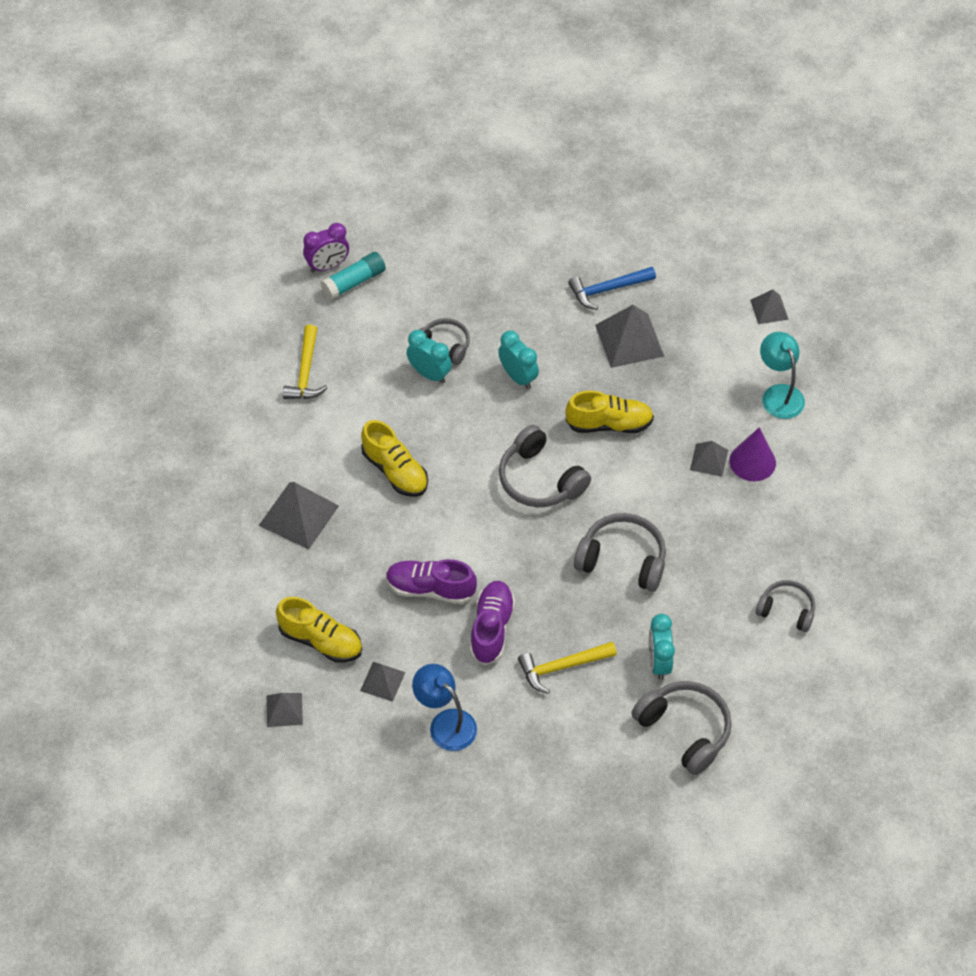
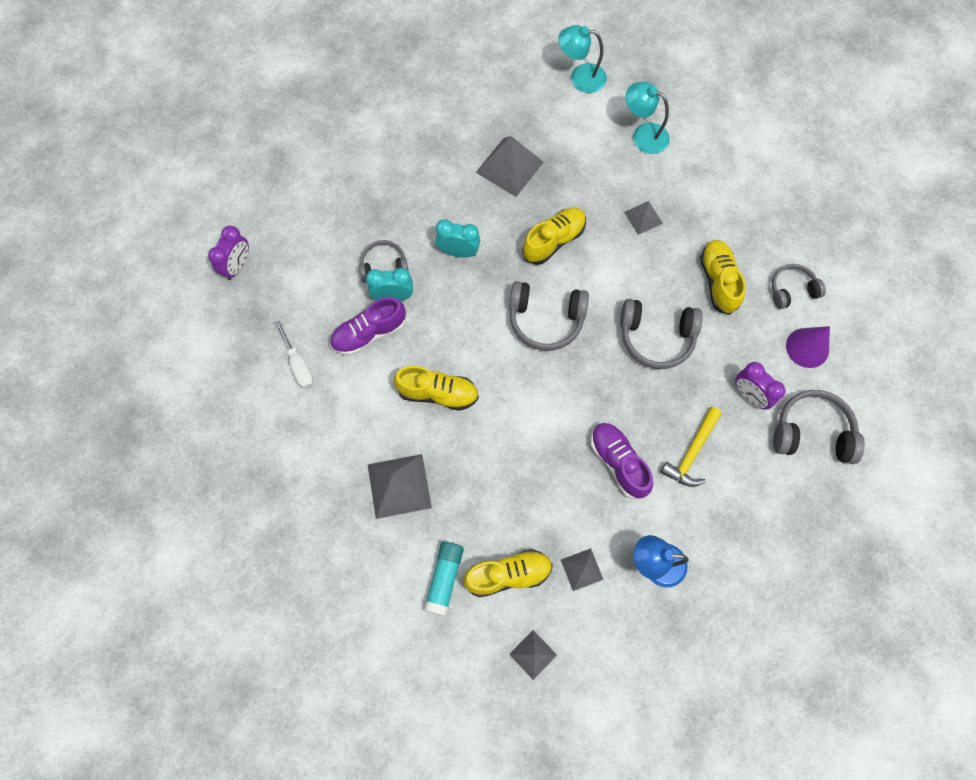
camera: 40 degrees left, 15 degrees up
yellow hammer [283,325,327,399] -> white screwdriver [275,320,314,389]
turquoise glue stick [321,252,386,300] -> turquoise glue stick moved to [424,542,464,616]
purple shoe [386,559,477,604] -> purple shoe moved to [330,297,406,356]
blue hammer [568,267,656,310] -> none
grey headphones [574,513,666,592] -> grey headphones turned 150 degrees counterclockwise [620,299,703,369]
turquoise clock [649,614,675,680] -> purple clock [735,362,786,410]
purple cone [729,427,776,481] -> purple cone moved to [786,326,830,368]
grey pyramid [750,290,789,324] -> turquoise lamp [558,25,607,93]
none -> yellow shoe [700,240,746,315]

